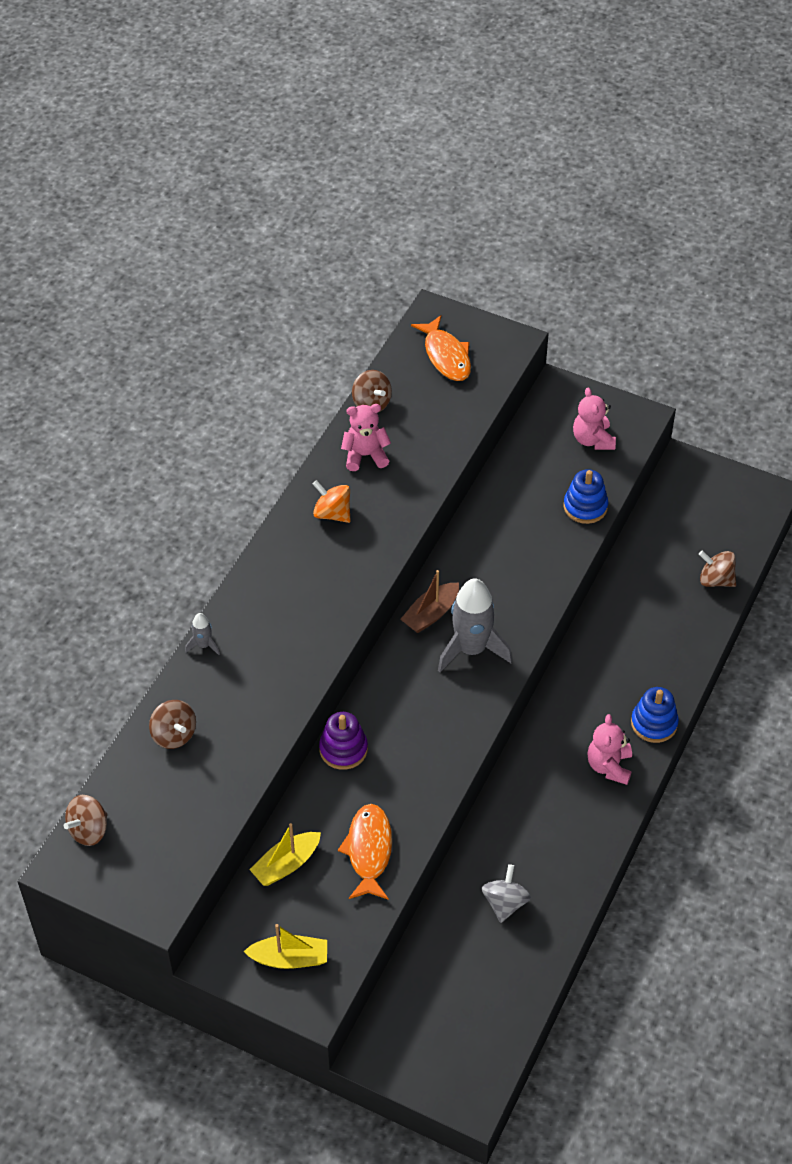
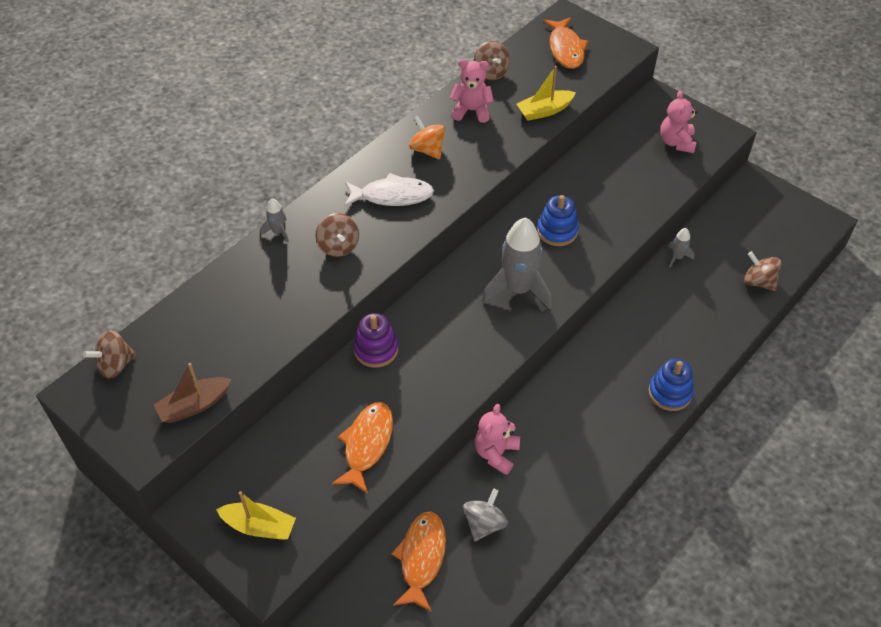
camera: 15 degrees right, 0 degrees up
brown spinning top [149,700,196,749] -> brown spinning top moved to [315,213,359,257]
yellow boat [249,823,321,886] -> yellow boat moved to [516,66,576,121]
brown boat [400,570,459,633] -> brown boat moved to [154,363,231,423]
blue stacking toy [564,469,608,524] -> blue stacking toy moved to [537,195,579,246]
pink teddy bear [587,714,632,785] -> pink teddy bear moved to [475,404,520,475]
none -> white fish [344,173,434,207]
none -> orange fish [391,511,446,612]
none -> grey rocket [668,228,694,268]

